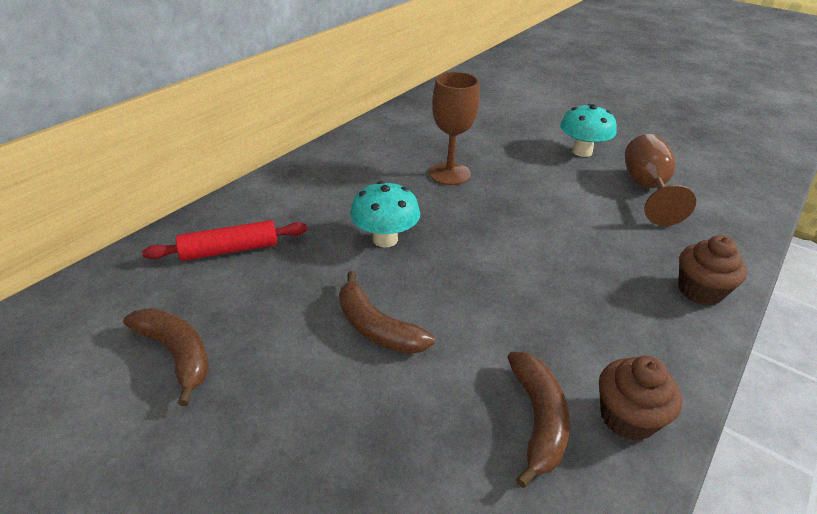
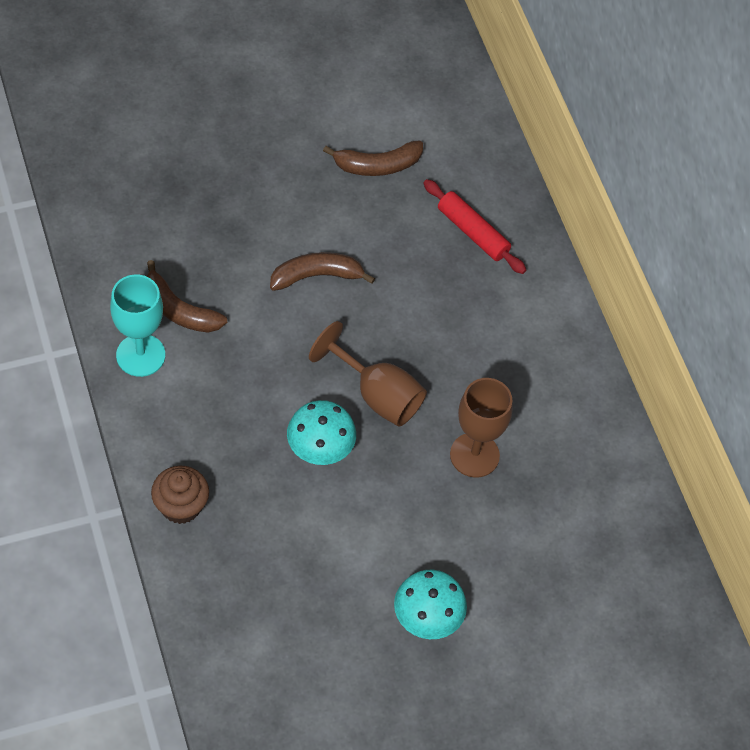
camera: 120 degrees right, 20 degrees up
red rolling pin [142,220,307,261] -> red rolling pin turned 60 degrees counterclockwise [423,179,526,274]
turquoise mushroom [350,181,420,248] -> turquoise mushroom moved to [287,400,356,465]
brown cupcake [599,356,682,441] -> turquoise goblet [110,275,165,377]
brown goblet [625,134,696,226] -> brown goblet moved to [309,321,427,427]

